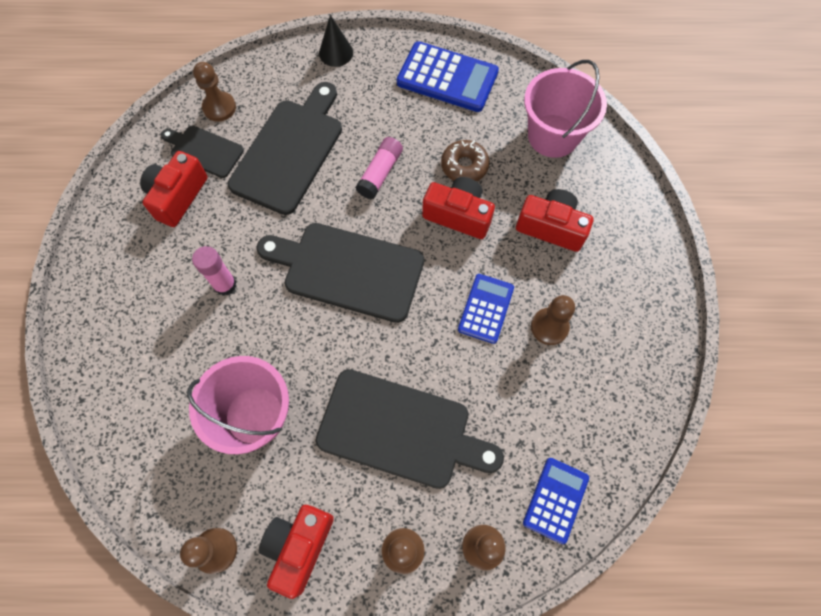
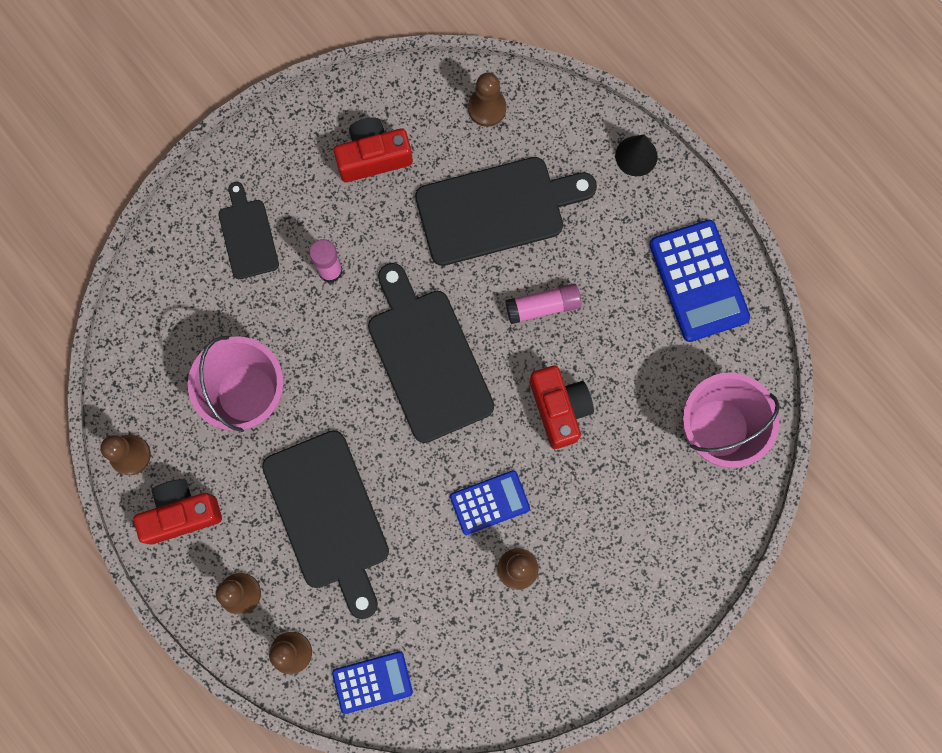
camera: 50 degrees right, 10 degrees up
black cutting board [161,125,244,178] -> black cutting board moved to [219,182,279,279]
brown donut [441,140,490,182] -> none
red camera [516,189,594,252] -> none

